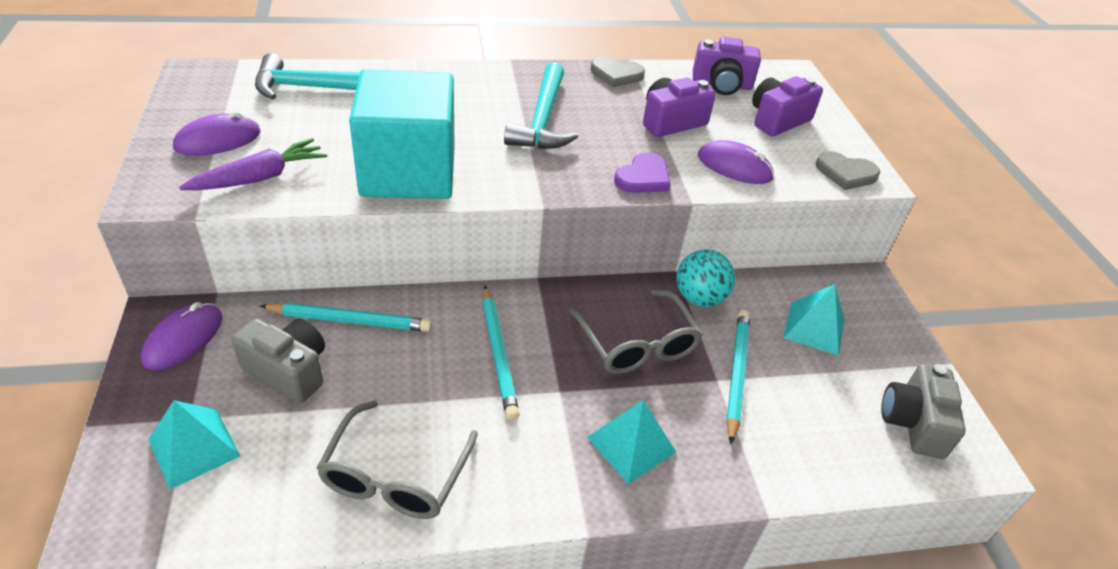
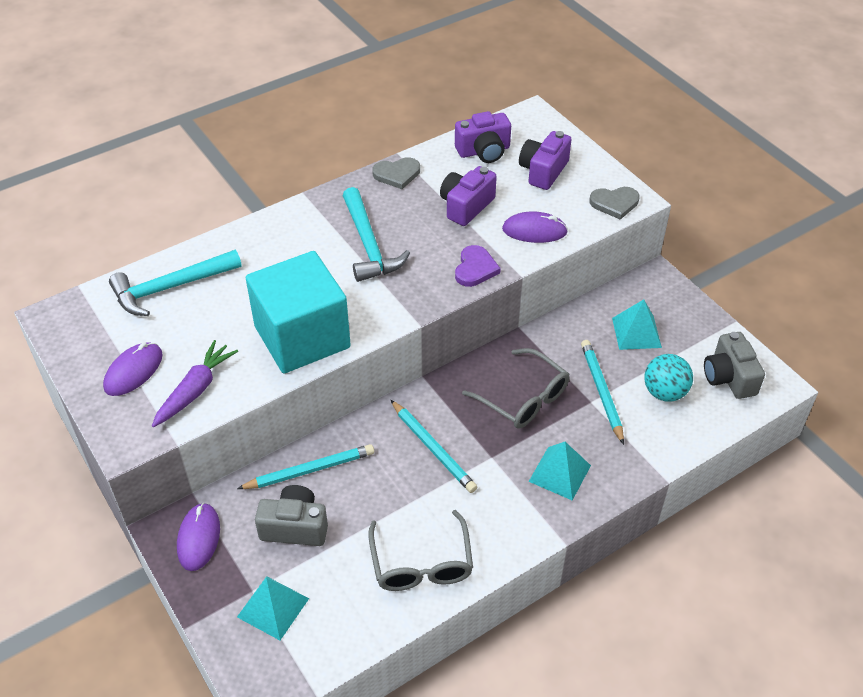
camera: 20 degrees left, 5 degrees up
turquoise ball [677,249,735,307] -> turquoise ball moved to [644,354,693,402]

